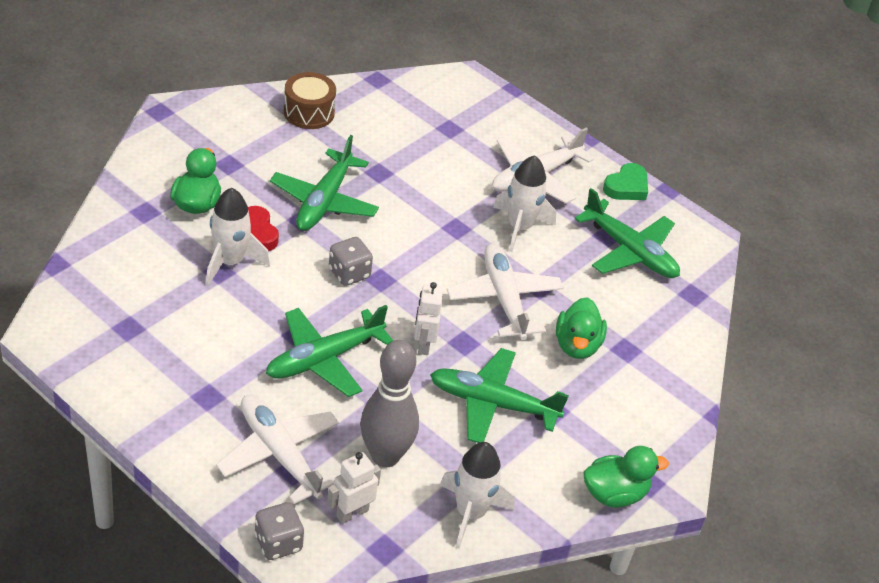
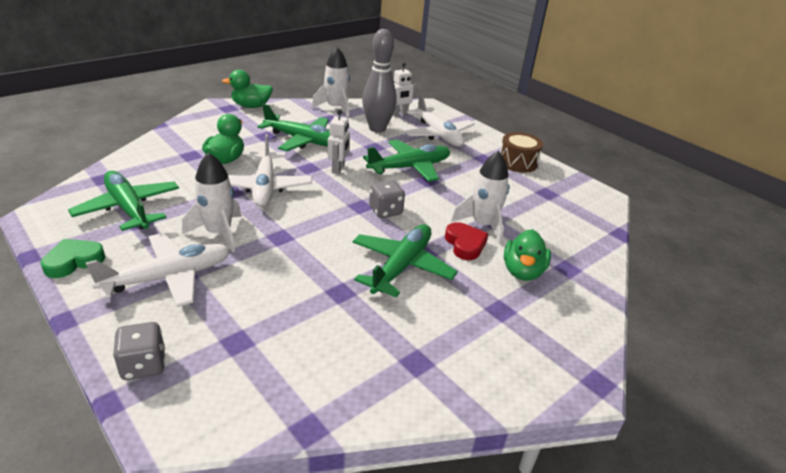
camera: 170 degrees left, 10 degrees down
grey dice [255,502,304,560] -> grey dice moved to [113,322,165,380]
brown drum [284,72,336,129] -> brown drum moved to [500,132,543,173]

